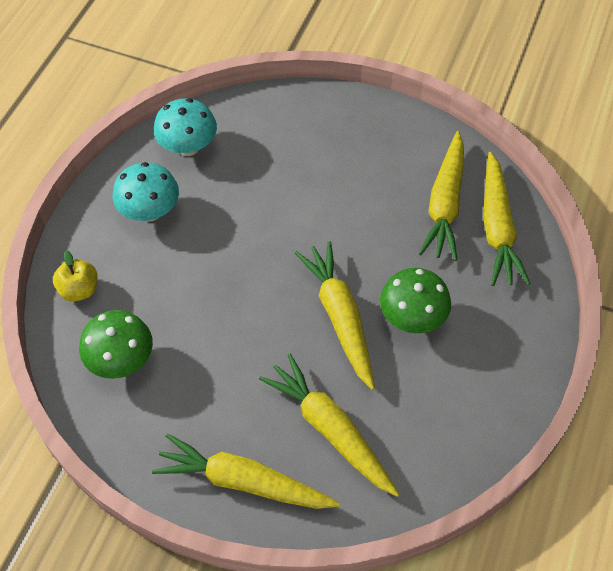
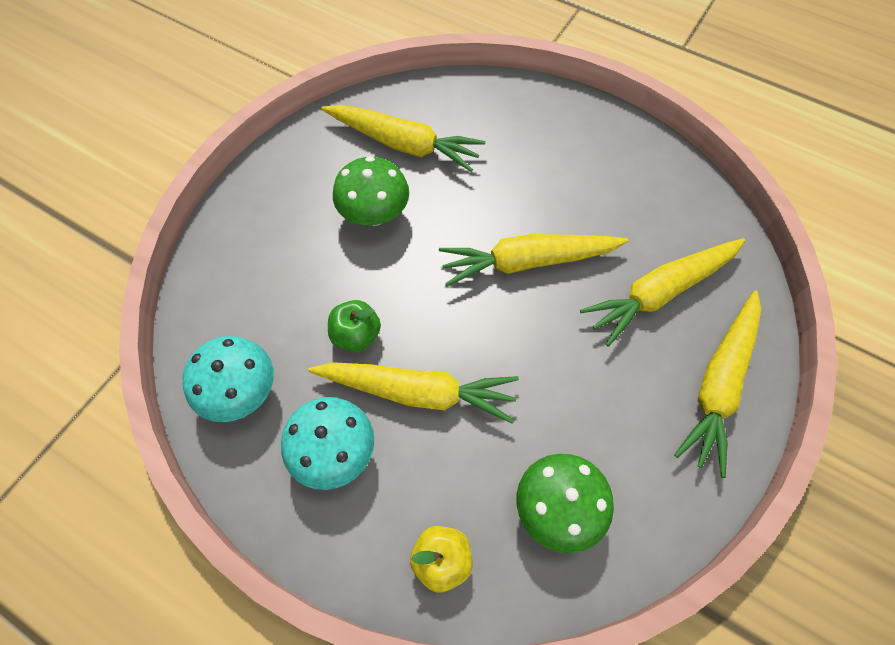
camera: 80 degrees left, 5 degrees up
green mushroom [380,268,451,333] -> green mushroom moved to [333,156,409,226]
yellow carrot [483,152,531,286] -> yellow carrot moved to [308,362,519,424]
none -> green apple [328,300,381,352]

